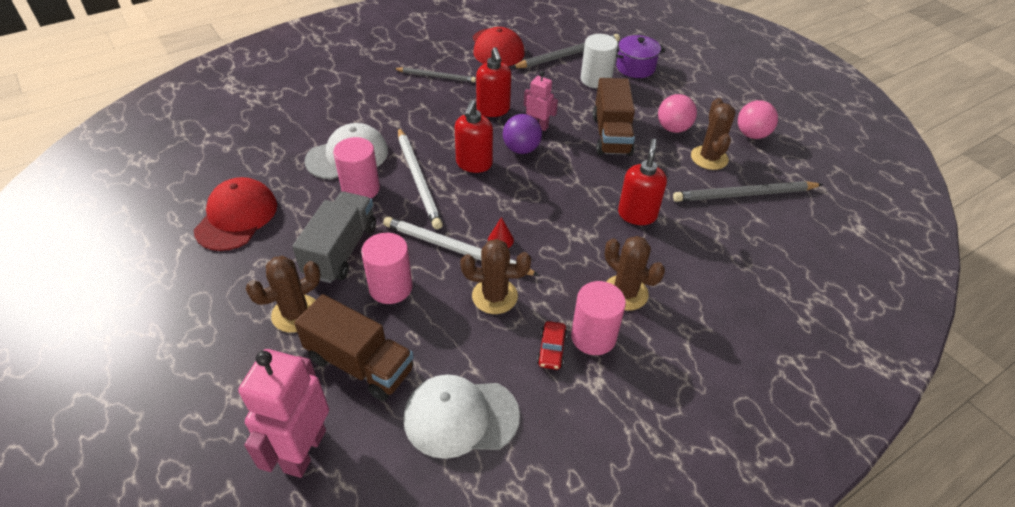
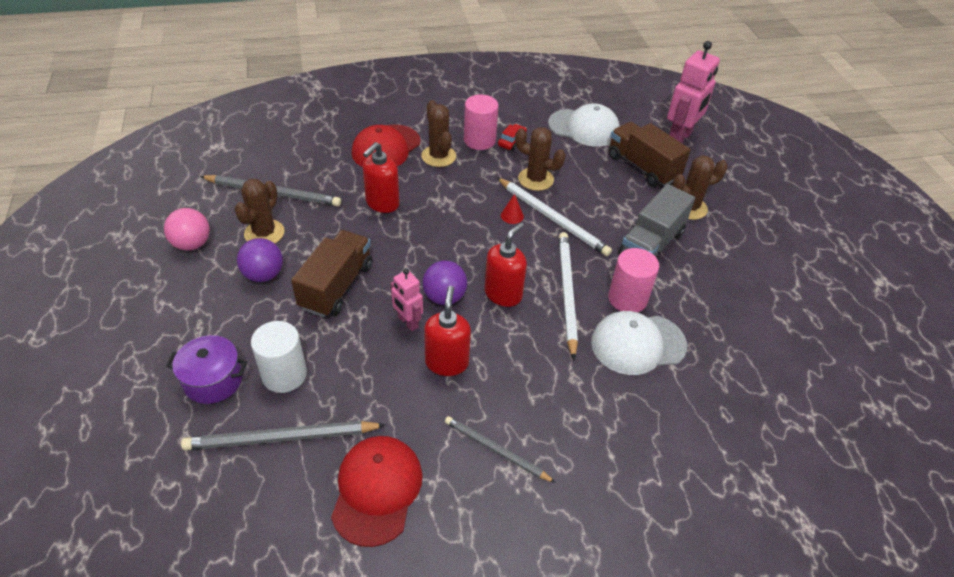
camera: 160 degrees left, 0 degrees up
red cap [194,177,277,251] -> red cap moved to [352,125,420,167]
pink cylinder [361,233,413,304] -> none
pink ball [658,94,697,133] -> purple ball [237,238,283,282]

